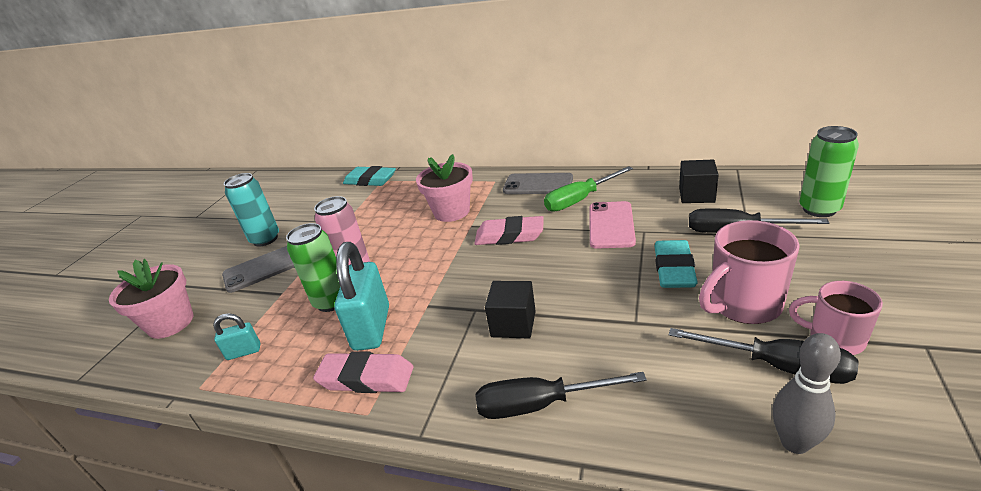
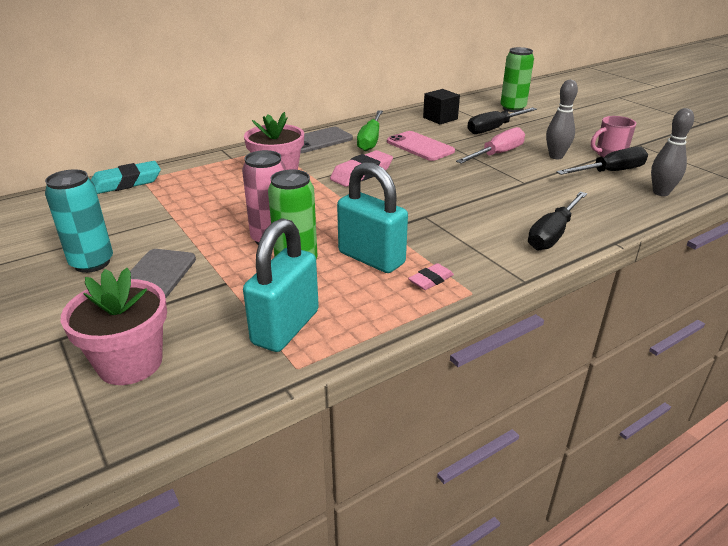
camera: 55 degrees left, 0 degrees up
turquoise padlock [213,313,260,360] -> turquoise padlock [243,218,319,352], size x1.99
pink eraser [313,351,414,393] -> pink eraser [408,263,454,290], size x0.55
black cube [485,281,536,339] -> none
turquoise eraser [654,240,698,288] -> pink screwdriver [456,127,525,163]
pink mug [699,220,800,324] -> grey bowling pin [546,80,578,159]

